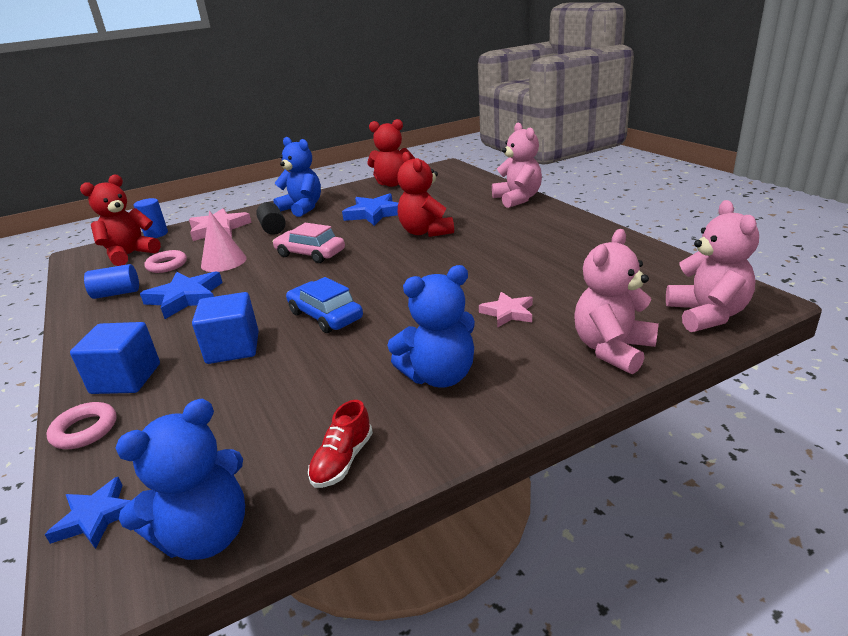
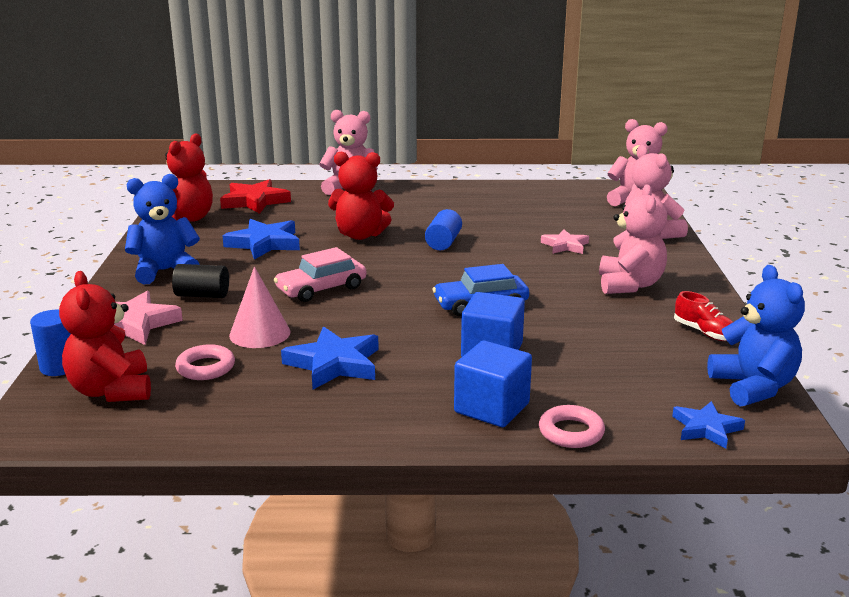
camera: 65 degrees left, 5 degrees down
blue cylinder [84,264,139,299] -> blue cylinder moved to [425,209,462,251]
blue teddy bear [387,265,475,388] -> pink teddy bear [599,185,667,294]
none -> red star [220,179,291,214]

